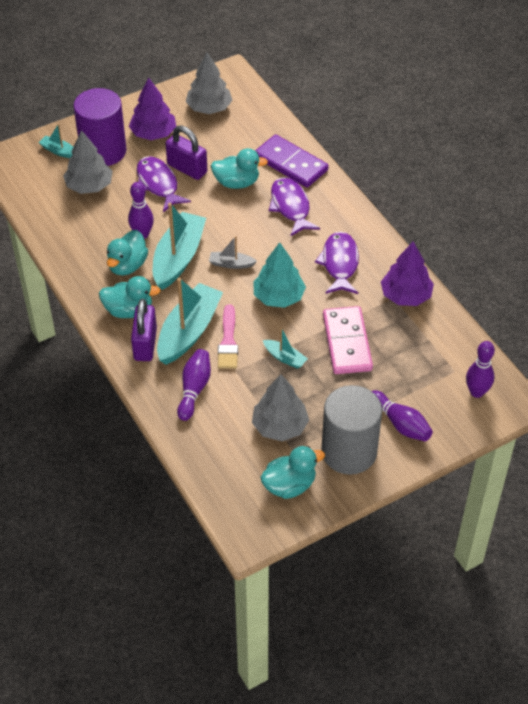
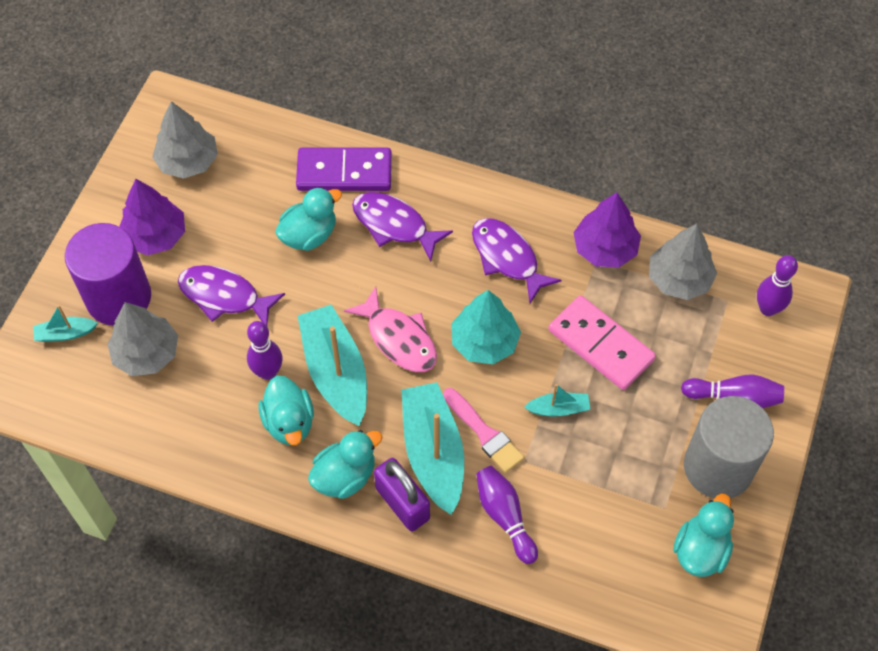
camera: 40 degrees left, 10 degrees up
purple padlock [166,126,207,180] -> none
grey boat [209,236,257,269] -> pink fish [344,286,437,372]
grey tree [252,374,309,441] -> grey tree moved to [649,224,717,300]

